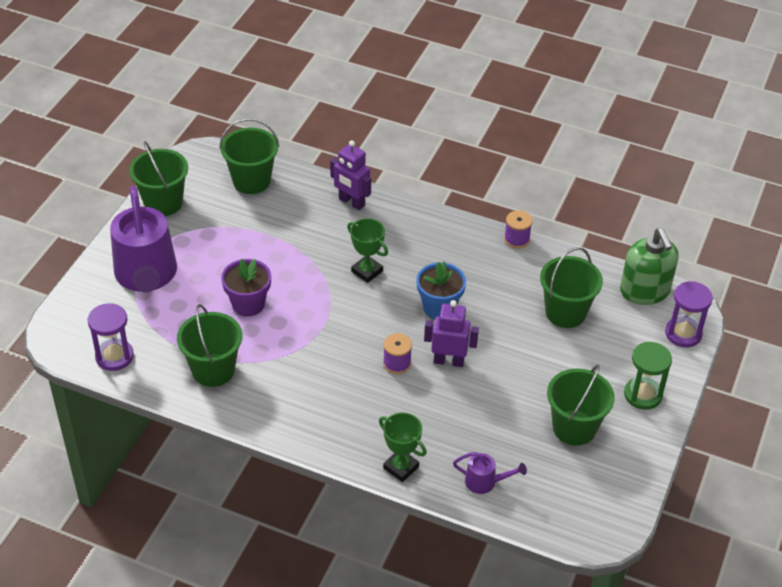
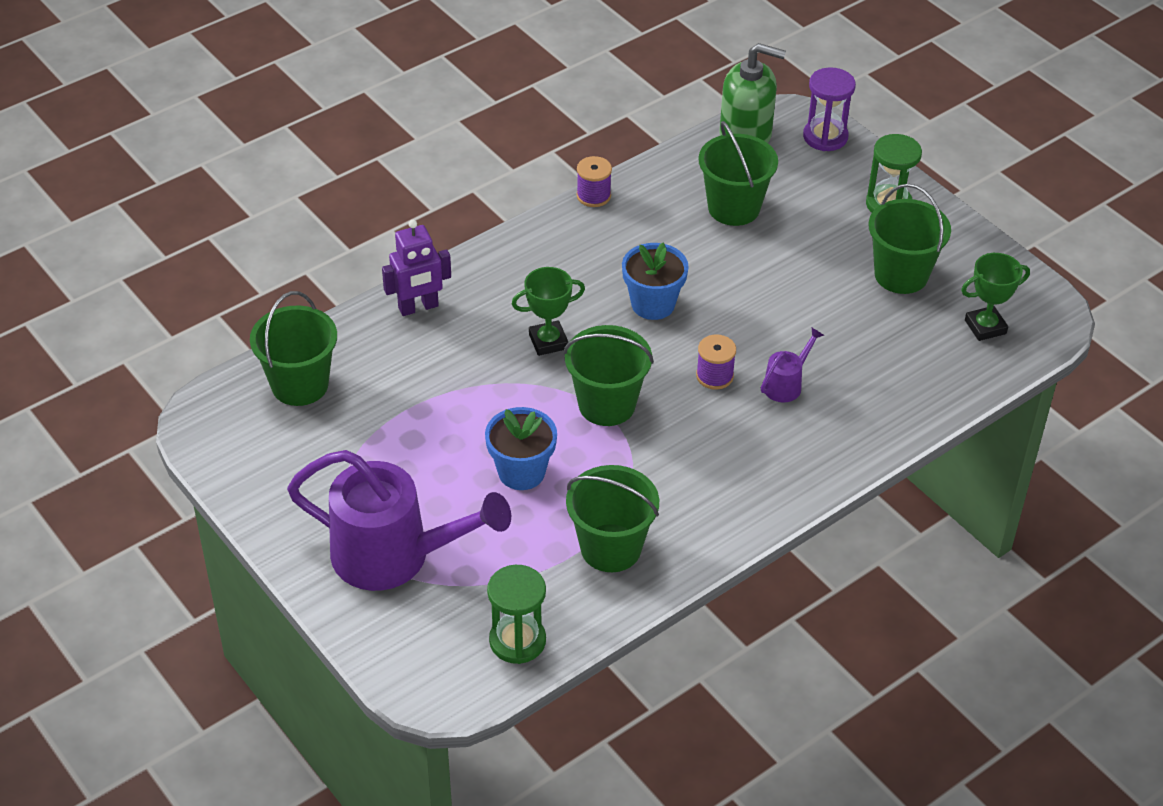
camera: 60 degrees left, 0 degrees up
purple hourglass [88,303,134,371] -> green hourglass [487,565,546,664]
green bucket [129,141,188,216] -> green bucket moved to [563,325,654,426]
purple flower pot [221,259,271,316] -> blue flower pot [485,407,557,490]
green trophy [379,412,427,482] -> green trophy moved to [961,253,1030,341]
purple robot [424,300,479,367] -> none
purple watering can [453,452,527,494] -> purple watering can moved to [761,328,824,402]

